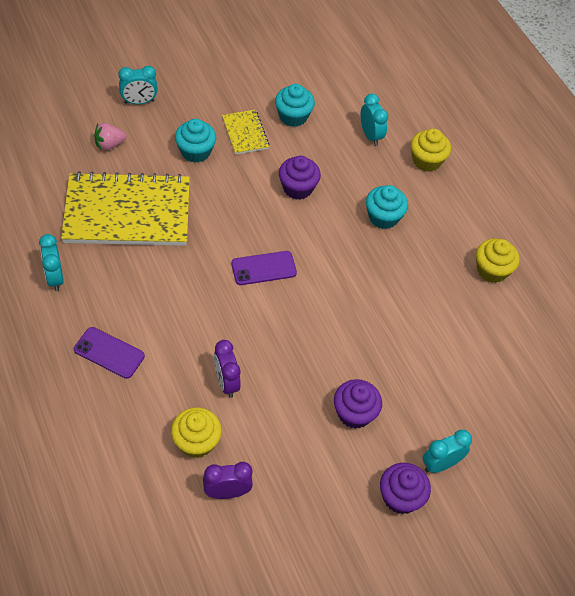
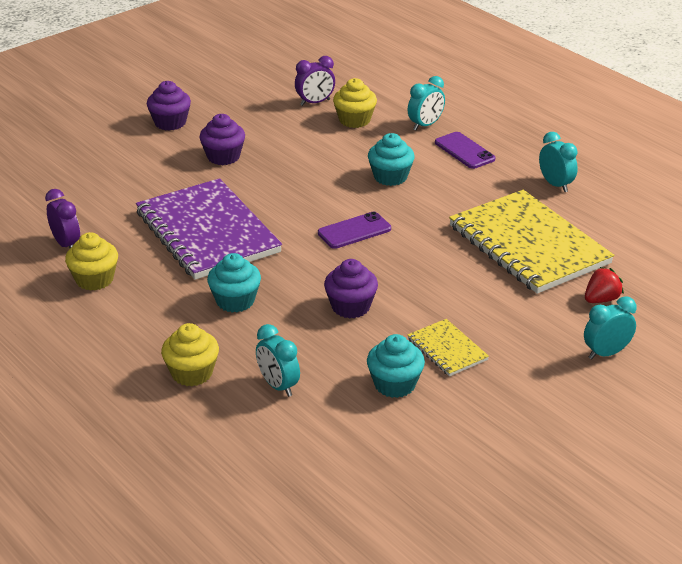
camera: 170 degrees right, 20 degrees down
yellow notebook [61,171,190,246] -> yellow notebook turned 75 degrees clockwise [449,190,614,294]
purple phone [74,327,145,379] -> purple phone turned 45 degrees clockwise [435,132,495,169]
pink strawberry [94,123,126,150] -> red strawberry [585,267,624,303]
turquoise cupcake [175,119,216,163] -> turquoise cupcake moved to [368,133,415,186]
purple clock [214,340,241,398] -> purple clock moved to [45,189,80,248]
turquoise clock [422,430,472,473] -> turquoise clock moved to [408,76,445,130]
none -> purple notebook [136,178,282,280]

